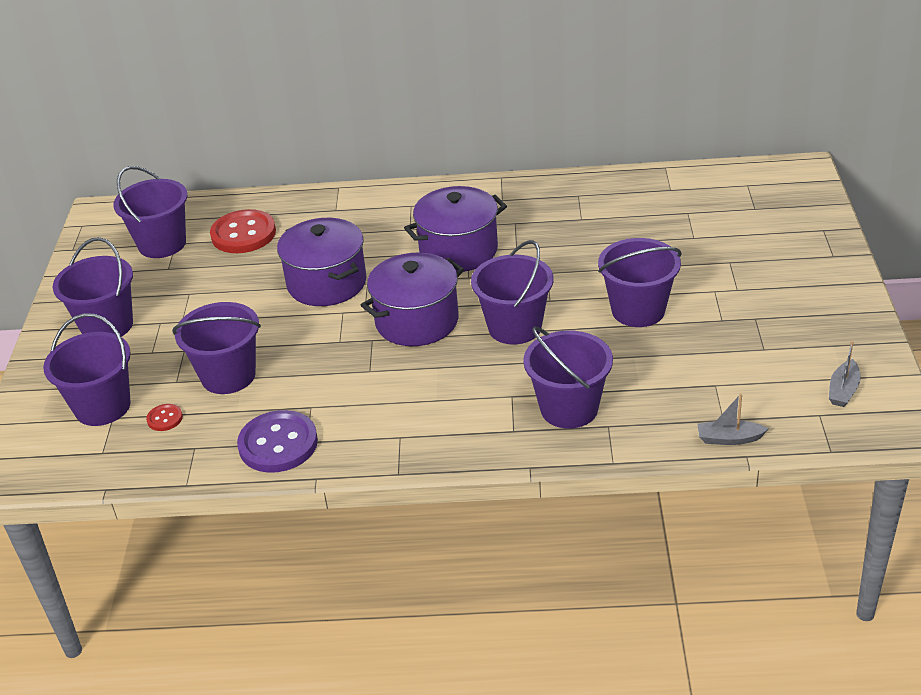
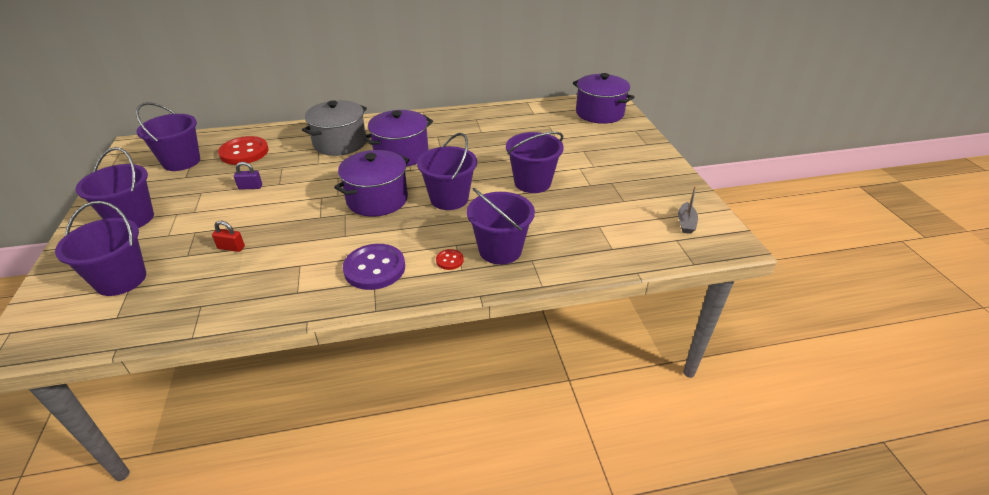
camera: 15 degrees left, 0 degrees up
red button [146,404,183,431] -> red button moved to [436,249,464,270]
purple bucket [172,302,261,394] -> red padlock [212,221,245,252]
purple button [237,410,318,473] -> purple button moved to [343,244,405,290]
purple pot [277,218,366,306] -> purple pot moved to [573,73,634,124]
grey boat [697,393,768,445] -> none
none -> purple padlock [234,162,262,189]
none -> grey pot [302,100,367,156]

